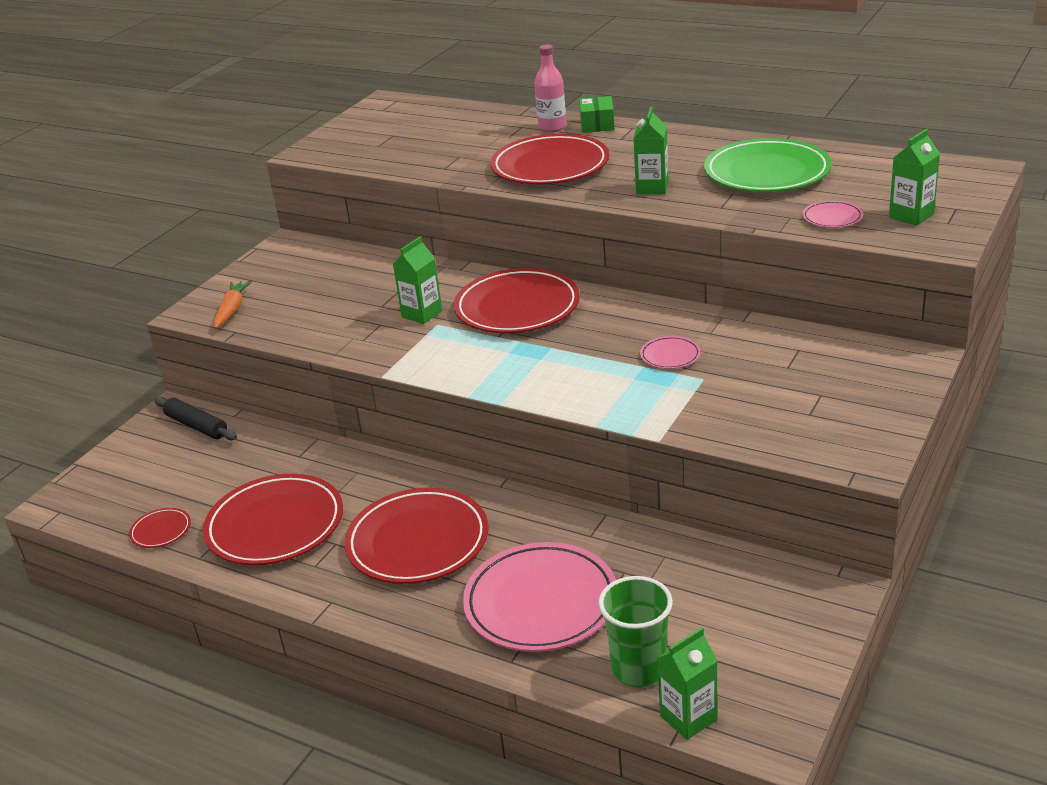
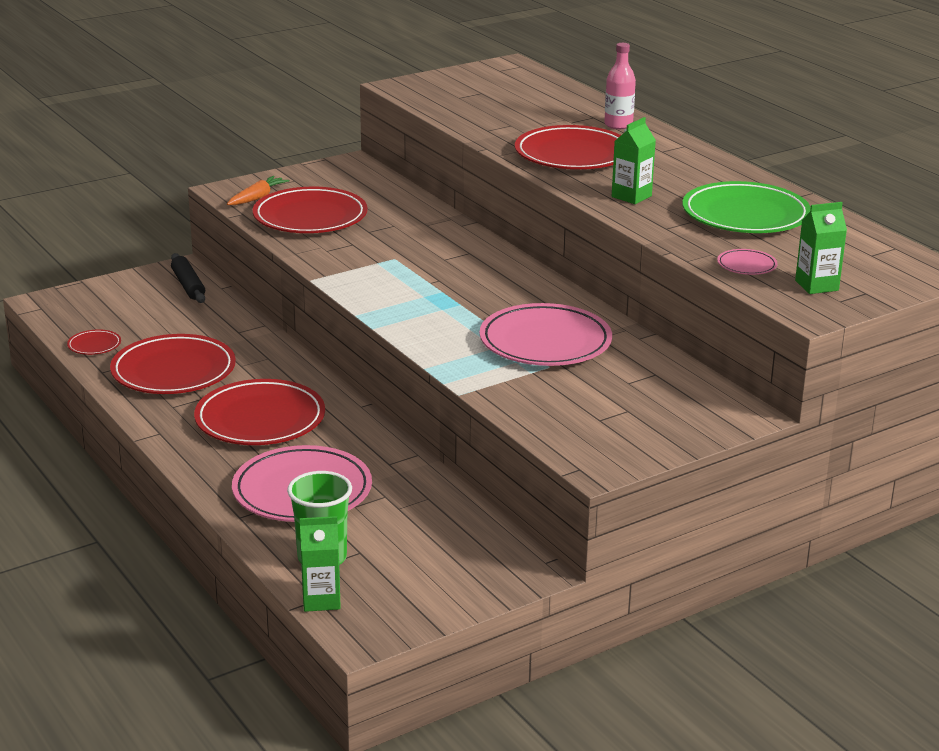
camera: 25 degrees right, 5 degrees down
green carton [393,236,442,324] -> none
red plate [454,268,580,333] -> red plate moved to [253,187,368,233]
green box [579,96,615,133] -> none
pink plate [640,336,701,369] -> pink plate [480,303,612,366], size x2.28

